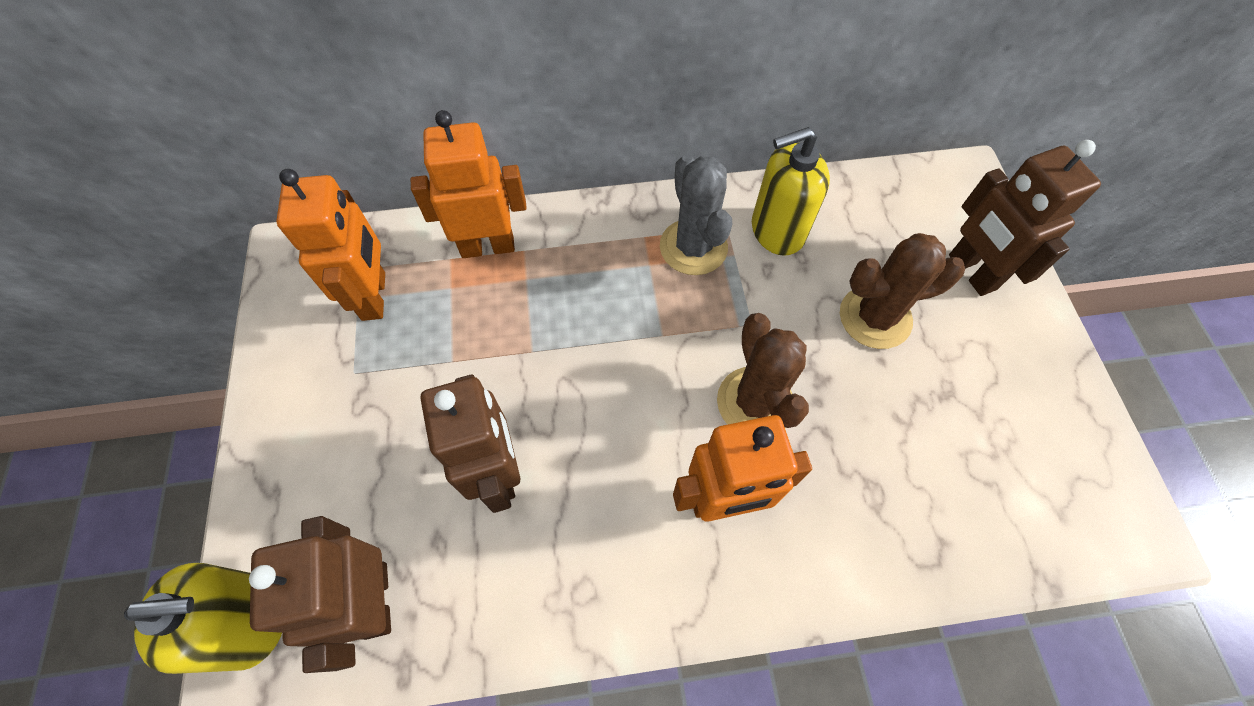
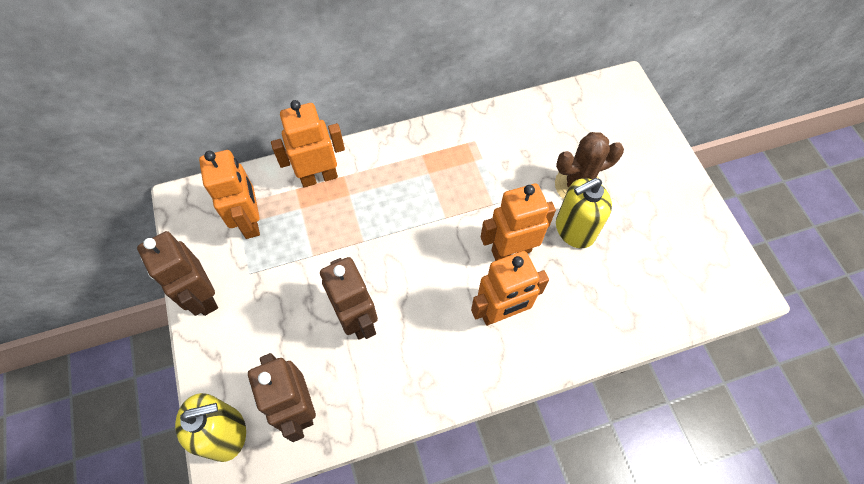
camera: 10 degrees left, 0 degrees up
grey cactus [660,154,732,275] -> none
brown cactus [717,313,809,428] -> orange robot [481,184,556,261]
yellow soap dispenser [752,127,830,256] -> yellow soap dispenser moved to [556,178,612,248]
brown robot [949,140,1101,296] -> brown robot moved to [137,231,218,316]

